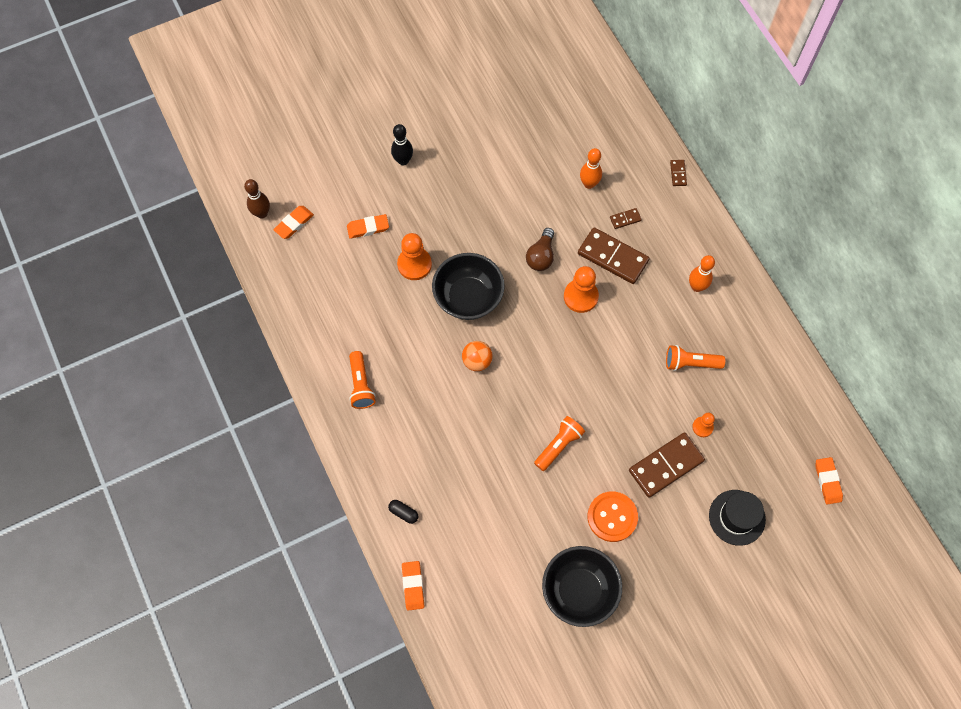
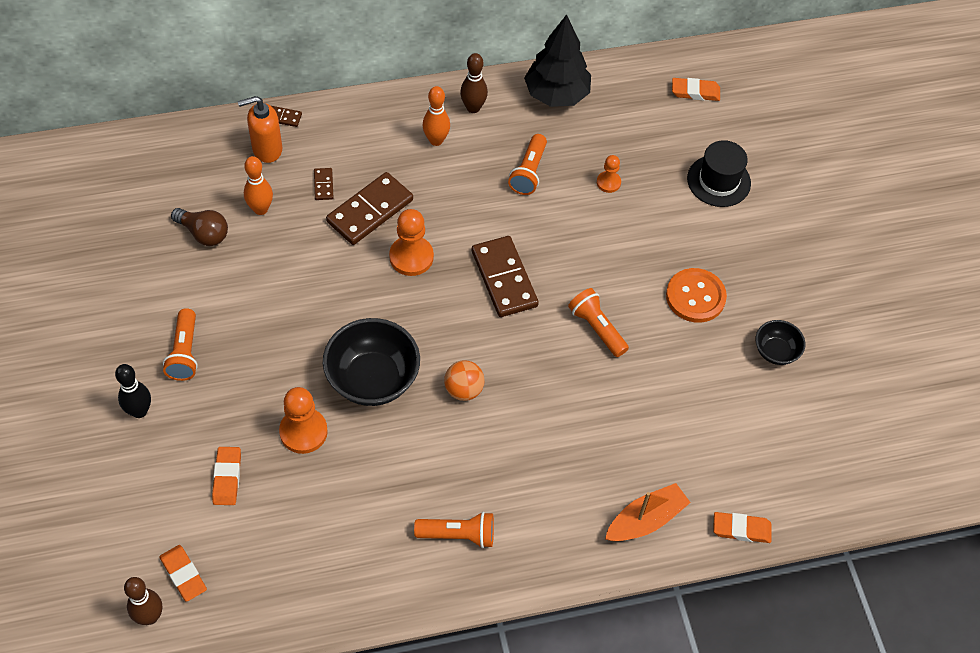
camera: 80 degrees left, 10 degrees down
black capsule [388,500,418,524] -> orange boat [605,483,691,541]
brown light bulb [526,228,554,271] -> brown light bulb moved to [171,208,228,246]
black bowl [542,546,622,627] -> black bowl [756,320,805,365], size x0.53
brown domino [629,433,705,498] -> brown domino moved to [472,236,539,317]
none -> orange flashlight [163,308,198,381]
none -> orange soap dispenser [238,96,282,163]
none -> brown bowling pin [460,53,488,113]
none -> black tree [524,14,591,107]

